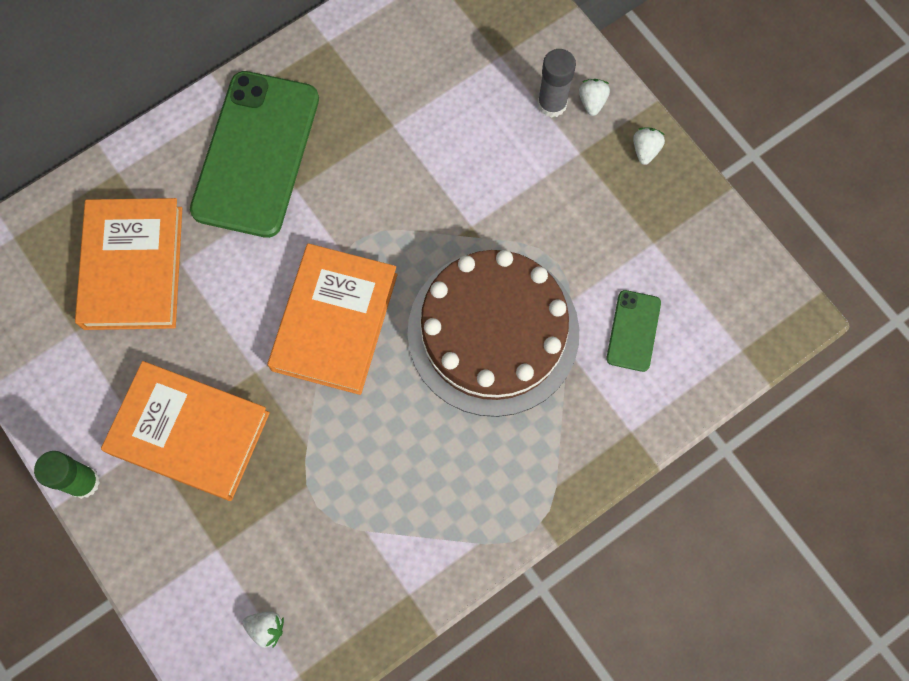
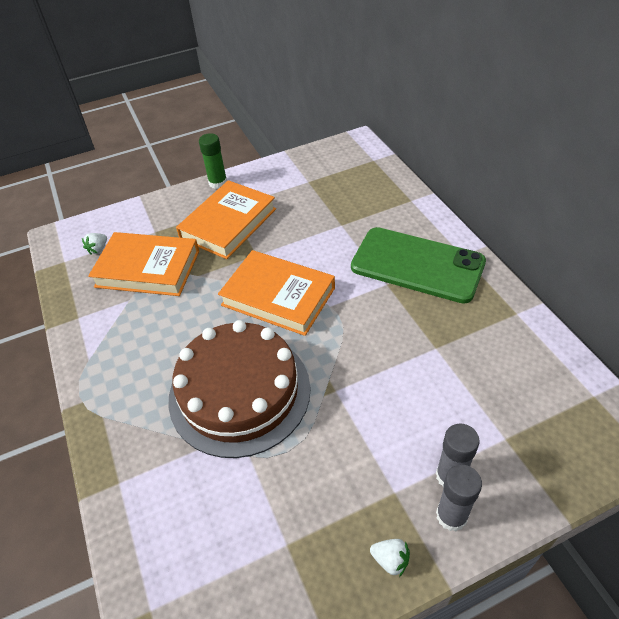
camera: 105 degrees right, 25 degrees down
orange book [75,198,182,330] -> orange book moved to [88,232,199,296]
white strawberry [579,79,610,116] -> grey glue stick [436,465,482,531]
green phone [606,290,661,372] -> none

